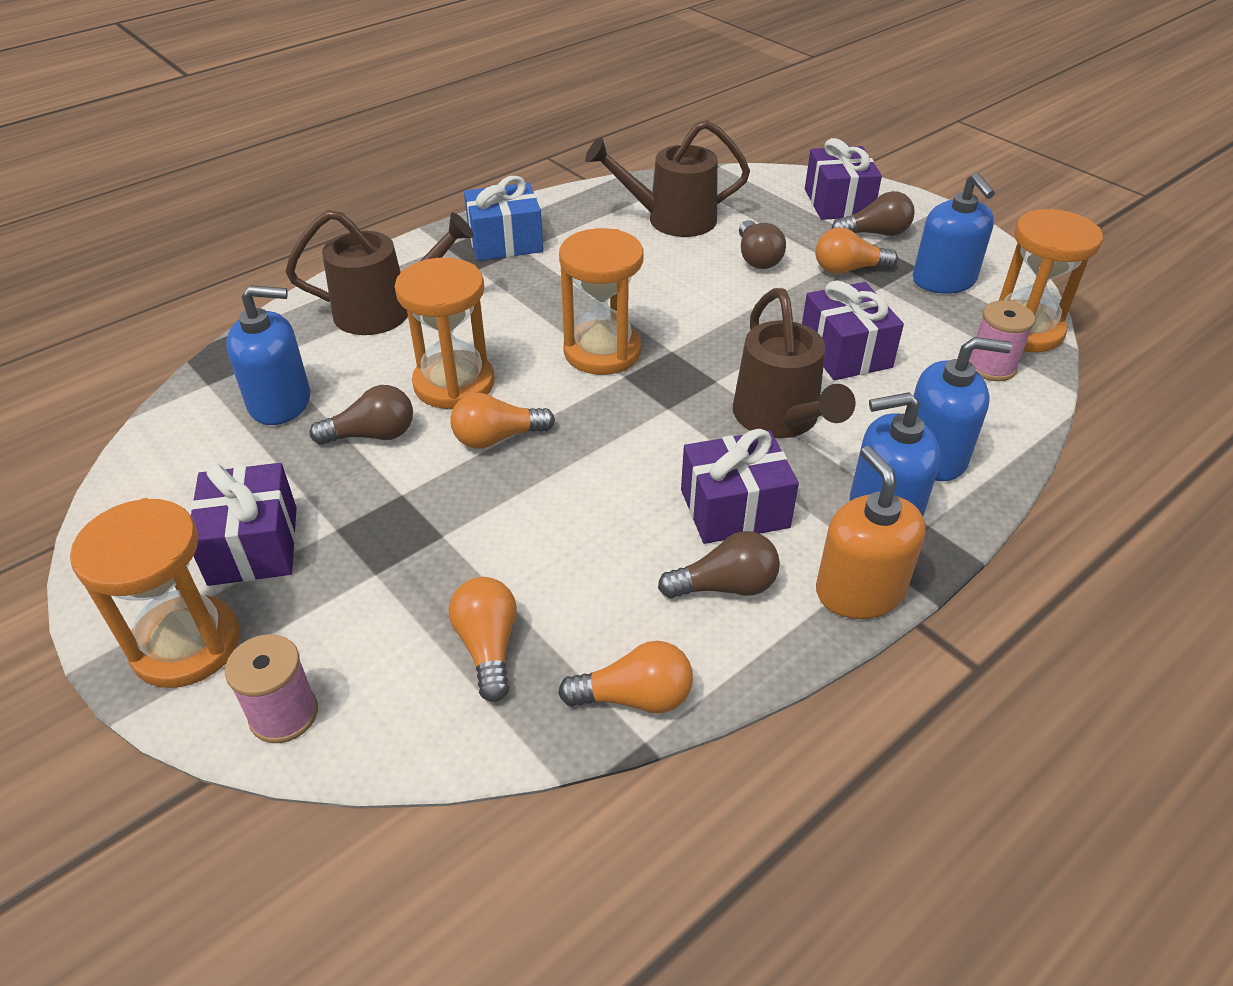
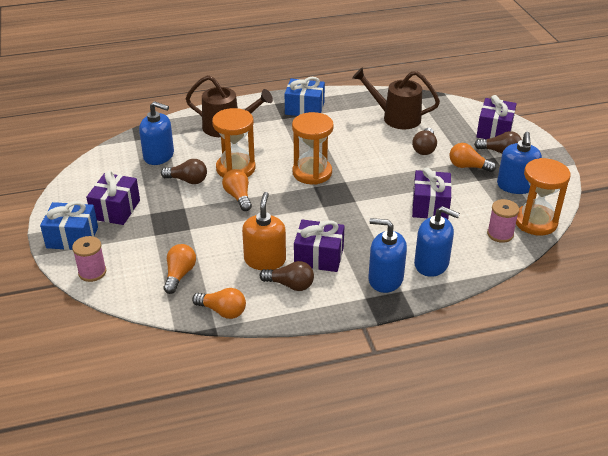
camera: 25 degrees right, 5 degrees down
orange hourglass [70,498,240,688] -> blue gift [40,201,98,250]
orange light bulb [450,393,555,449] -> orange light bulb turned 60 degrees clockwise [222,169,252,211]
brown watering can [733,288,855,438] -> none
orange soap dispenser [816,446,926,619] -> orange soap dispenser moved to [242,192,286,270]

